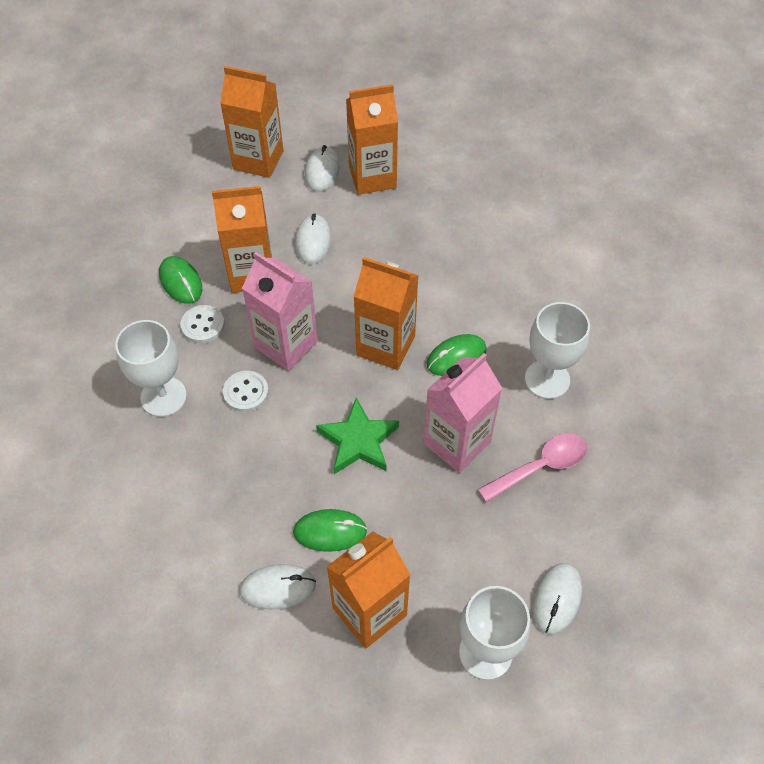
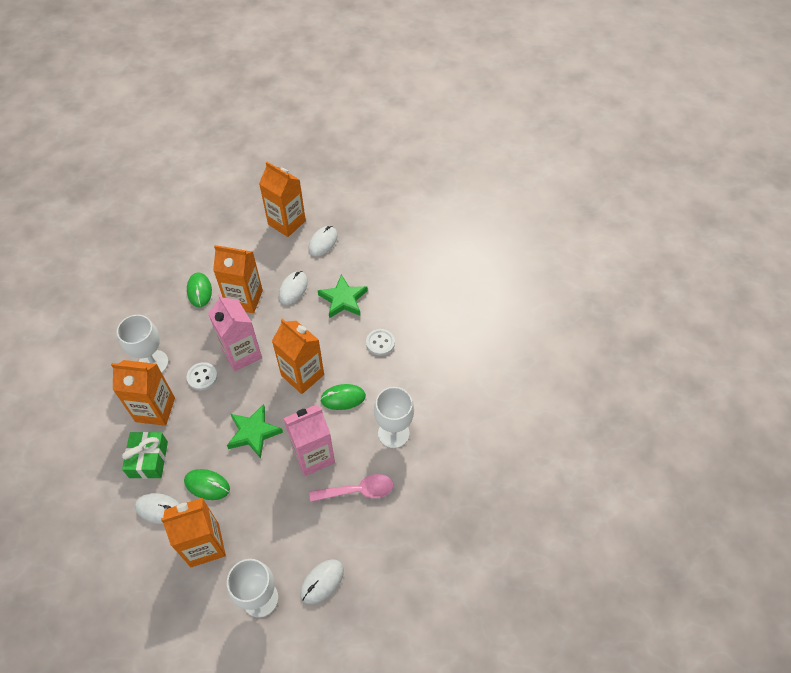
camera: 20 degrees right, 0 degrees up
white button [180,305,225,343] -> white button moved to [366,329,395,356]
orange carton [346,84,398,195] -> orange carton moved to [111,360,175,426]
none -> green gift [122,432,168,479]
none -> green star [318,274,368,318]

